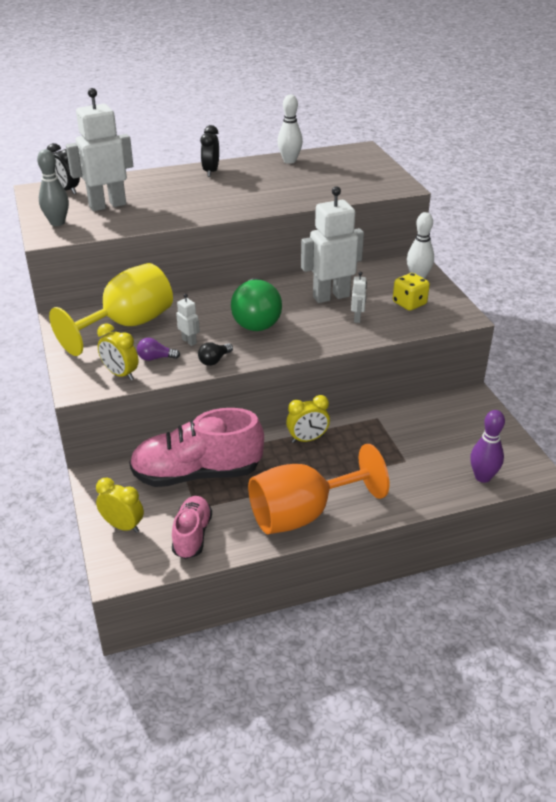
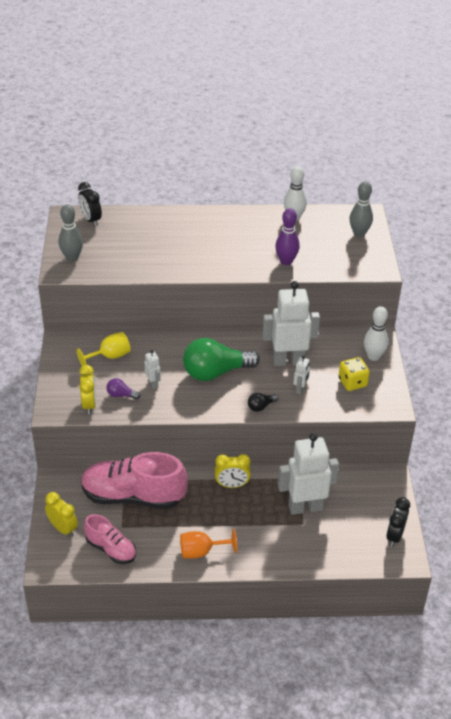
camera: 15 degrees right, 5 degrees up
yellow goblet [49,263,173,356] -> yellow goblet [77,332,131,366], size x0.53
white robot [66,88,133,211] -> white robot moved to [278,433,339,515]
yellow clock [97,323,139,380] -> yellow clock turned 150 degrees counterclockwise [79,365,96,414]
pink shoe [172,496,212,559] -> pink shoe turned 105 degrees clockwise [84,514,136,564]
black light bulb [198,342,233,366] -> black light bulb moved to [248,393,279,412]
black clock [200,125,219,177] -> black clock moved to [386,497,410,547]
green light bulb [231,278,282,331] -> green light bulb turned 60 degrees clockwise [183,338,260,381]
orange goblet [248,444,389,534] -> orange goblet [180,529,237,559], size x0.53
purple bowling pin [470,410,505,483] -> purple bowling pin moved to [275,208,300,265]
none -> grey bowling pin [349,181,373,237]

